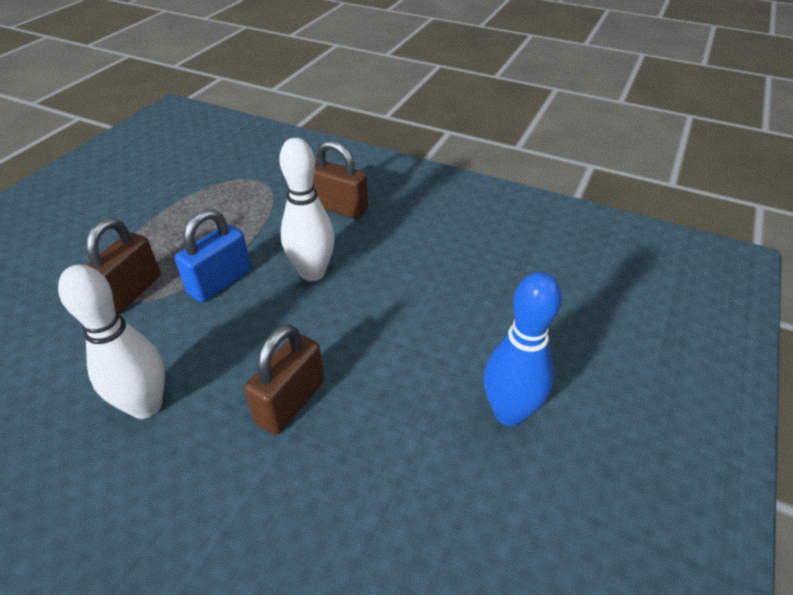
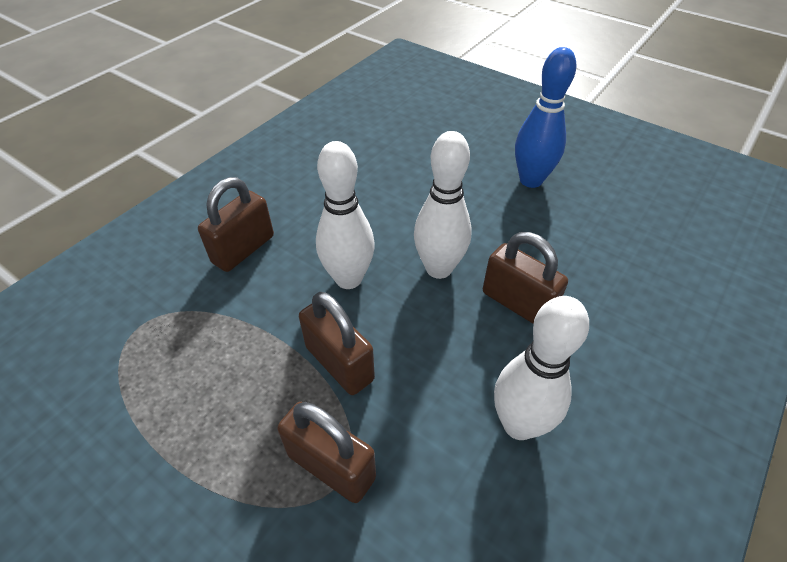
camera: 80 degrees left, 5 degrees up
blue padlock [175,209,251,302] -> brown padlock [299,292,375,395]
none -> white bowling pin [414,131,472,279]

